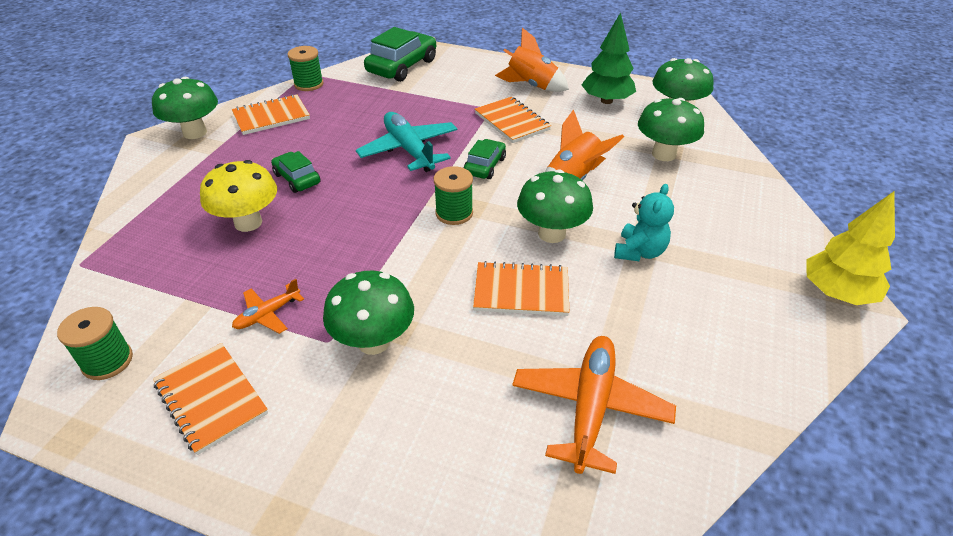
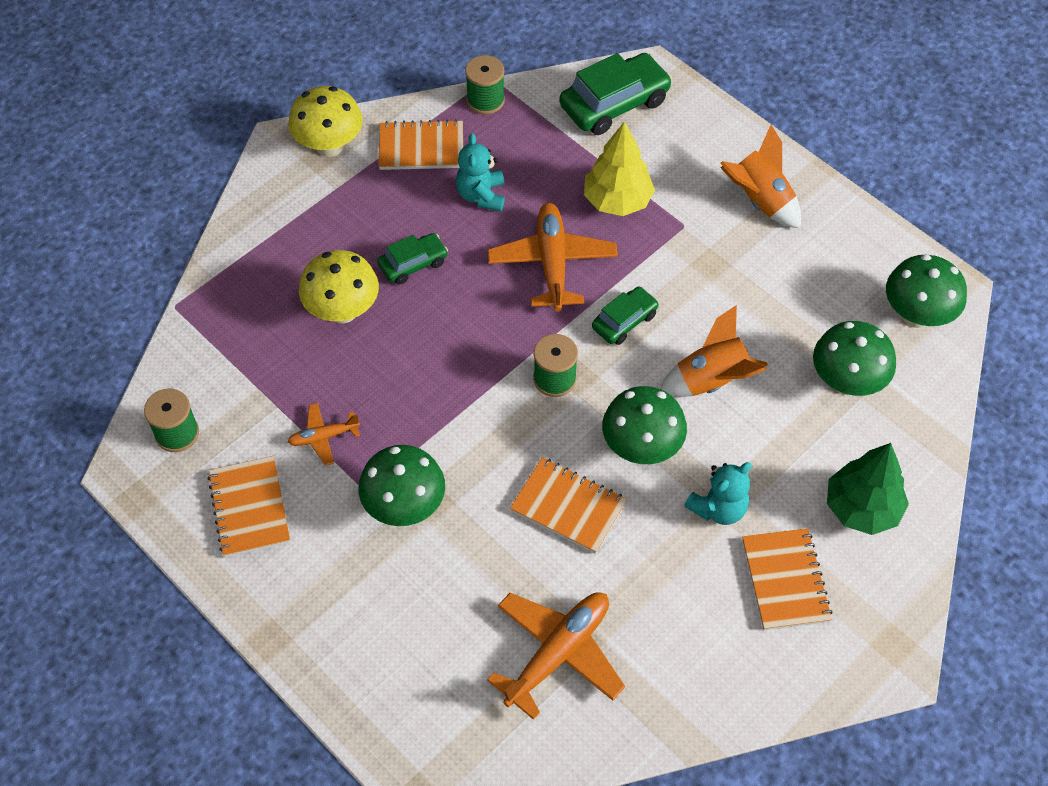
camera: 25 degrees right, 15 degrees up
green mushroom [152,77,218,139] -> yellow mushroom [288,86,363,157]
green car [271,151,321,193] -> green car turned 75 degrees clockwise [377,233,448,284]
turquoise plane [356,112,458,172] -> orange plane [488,203,618,311]
orange notebook [475,97,551,143] -> orange notebook moved to [742,528,833,630]
green tree [582,12,636,104] -> green tree moved to [827,443,909,535]
yellow tree [807,191,895,305] -> yellow tree moved to [584,121,655,216]
none -> turquoise teddy bear [456,133,505,211]

